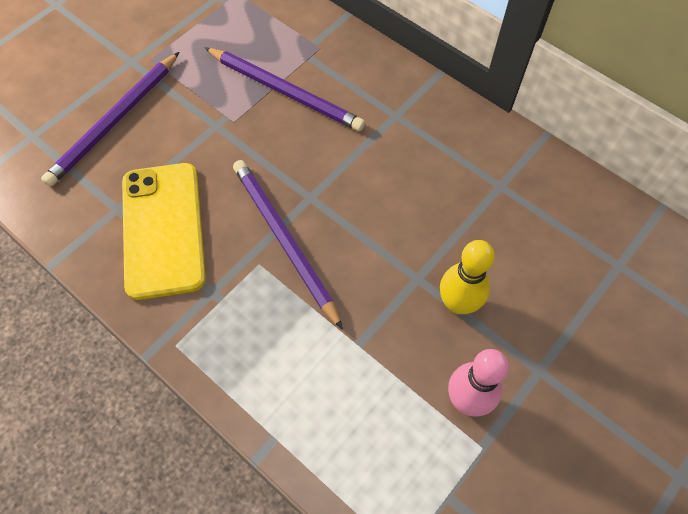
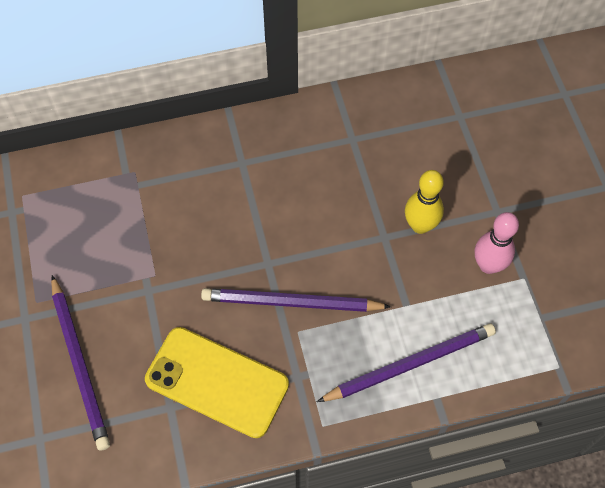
camera: 55 degrees left, 0 degrees up
purple pencil [205,48,365,131] -> purple pencil moved to [317,323,496,402]

